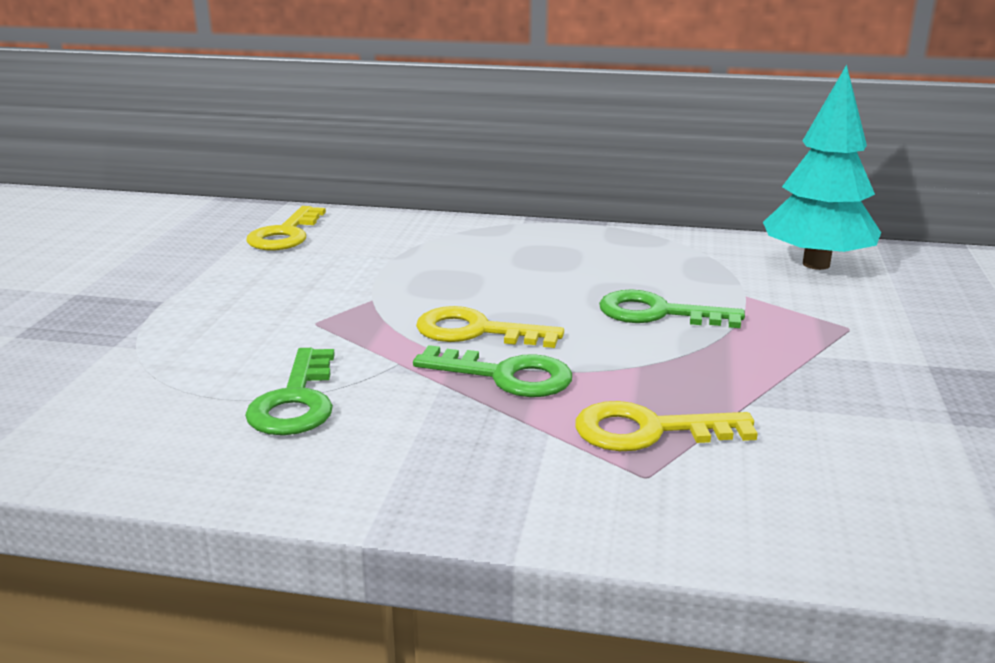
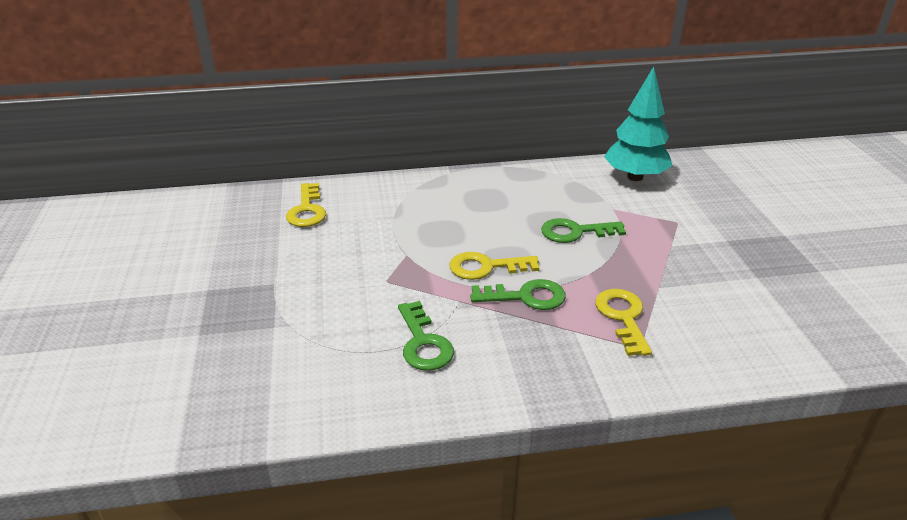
camera: 20 degrees left, 10 degrees up
yellow key [575,401,758,451] -> yellow key turned 105 degrees clockwise [595,289,652,356]

